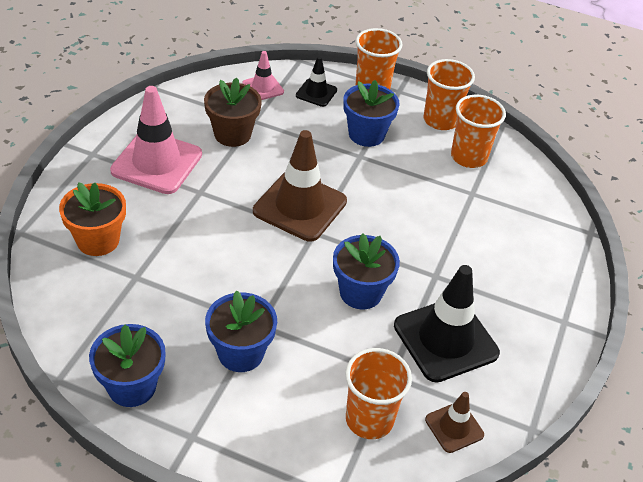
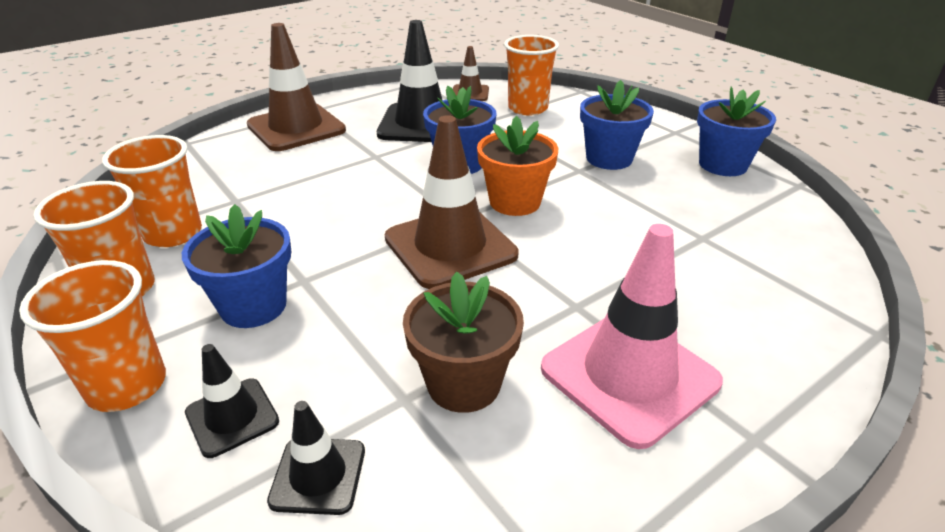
camera: 145 degrees left, 10 degrees down
orange flower pot [59,182,126,256] -> orange flower pot moved to [477,116,558,216]
pink traffic cone [242,51,284,100] -> black traffic cone [267,401,365,515]
none -> brown traffic cone [247,23,346,151]

